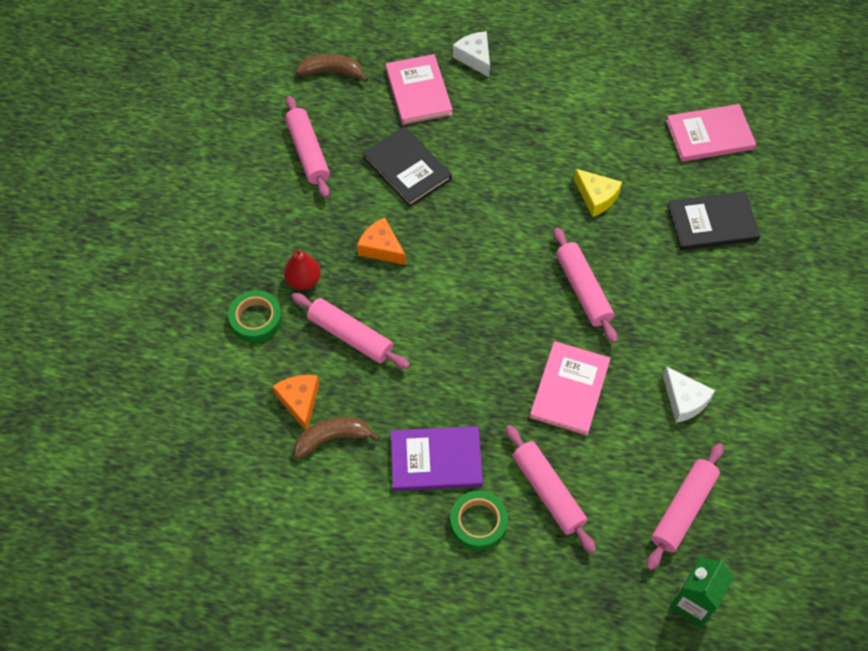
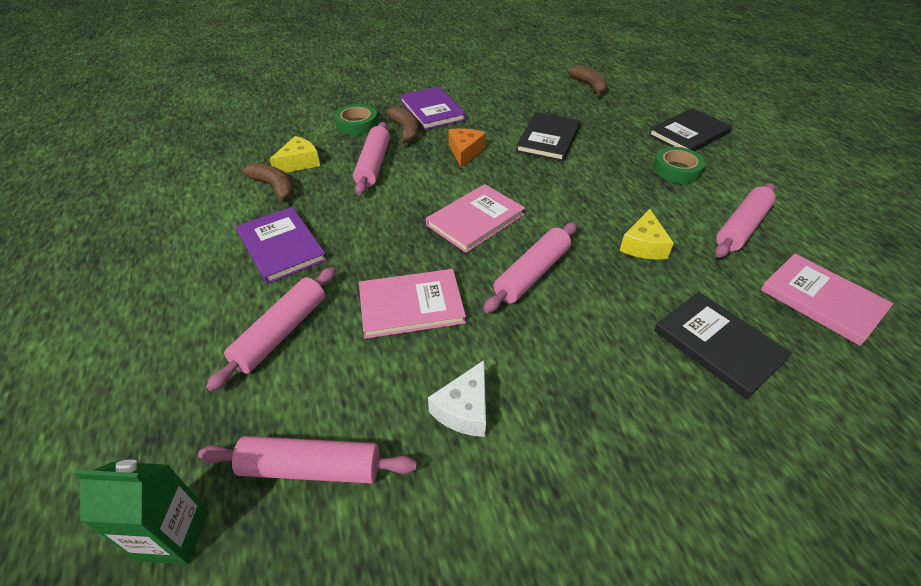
camera: 60 degrees right, 15 degrees down
orange cheese [273,375,319,430] -> yellow cheese [270,136,320,173]
red pear [284,248,321,290] -> brown banana [386,106,419,146]
pink rolling pin [285,96,330,198] -> pink rolling pin moved to [715,183,776,258]
pink book [386,54,453,125] -> pink book moved to [426,184,525,253]
green tape [450,491,508,551] -> green tape moved to [653,147,705,183]
white cheese [453,31,490,77] -> black book [648,108,732,151]
none -> purple book [400,86,466,130]

